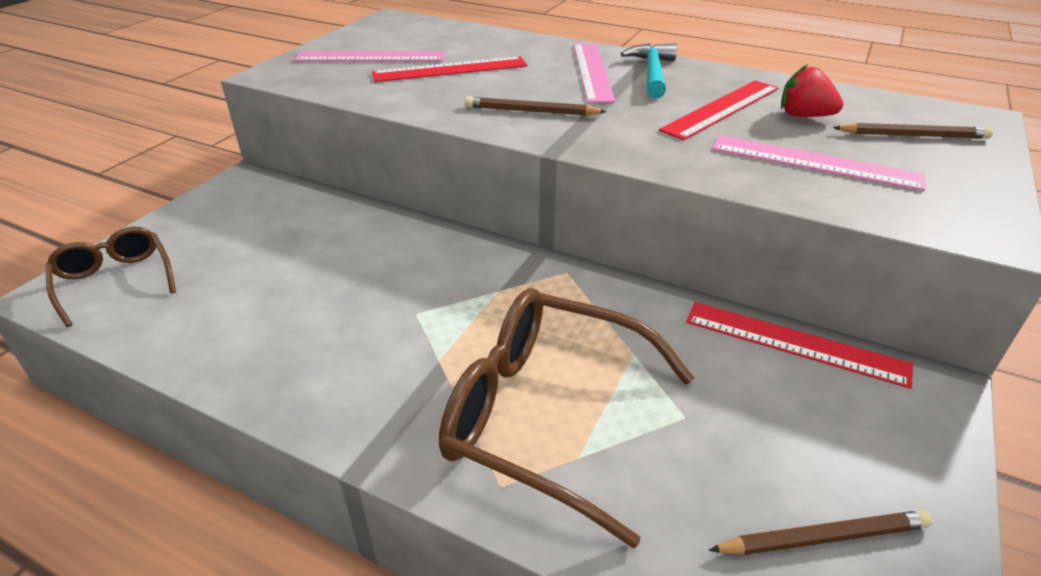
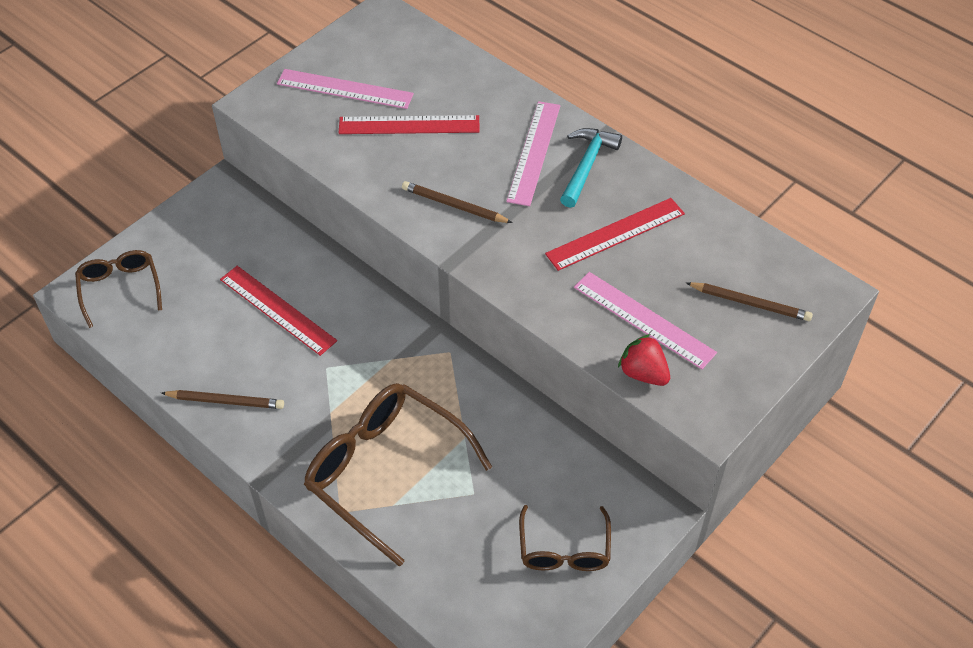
camera: 15 degrees right, 15 degrees up
red ruler [686,302,913,389] -> red ruler moved to [220,266,337,356]
brown pencil [709,510,933,555] -> brown pencil moved to [161,390,284,409]
red strawberry [781,64,843,117] -> red strawberry moved to [618,334,670,386]
none -> brown glasses [519,505,611,571]

